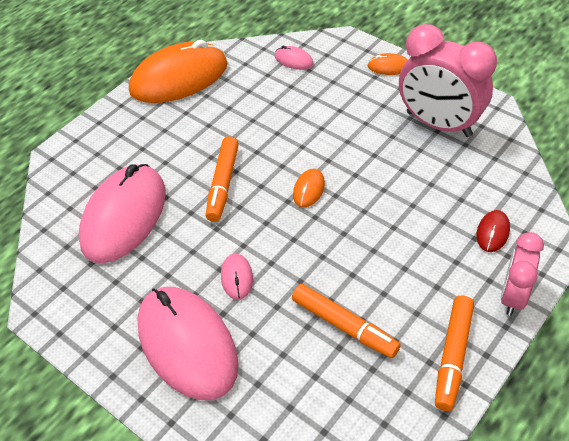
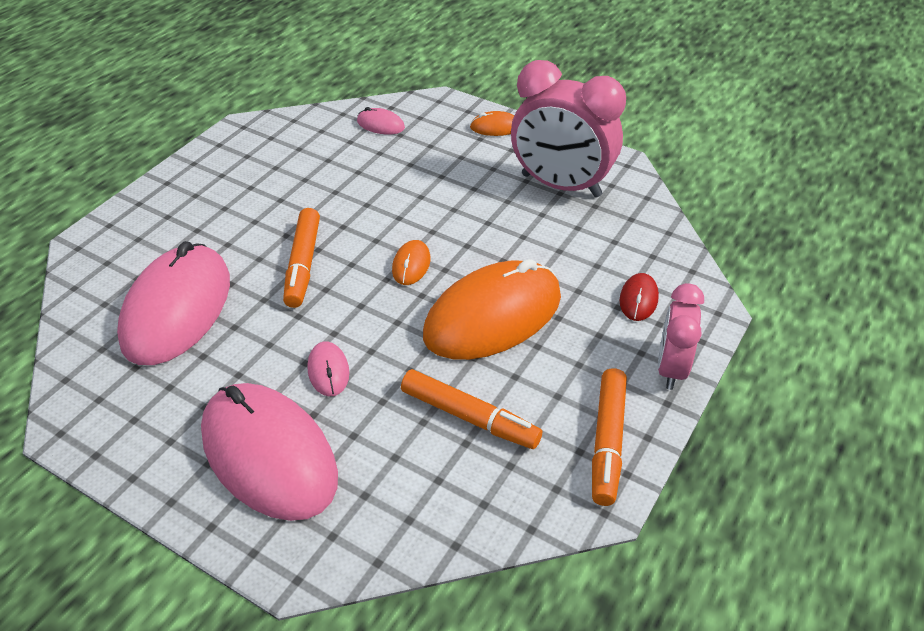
camera: 10 degrees left, 5 degrees down
orange mouse [129,40,228,103] -> orange mouse moved to [423,259,561,360]

